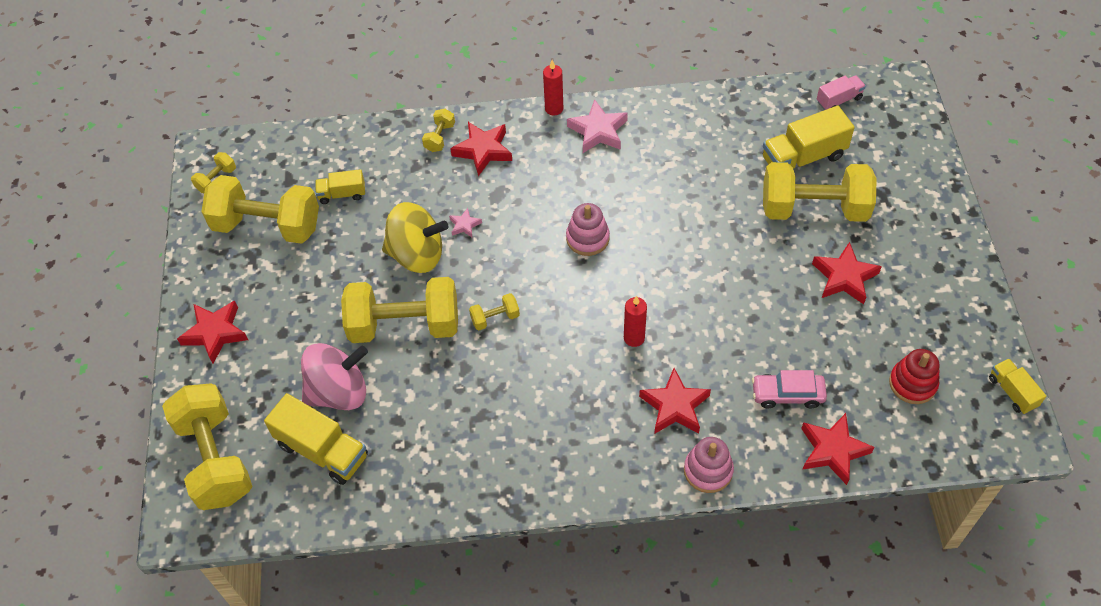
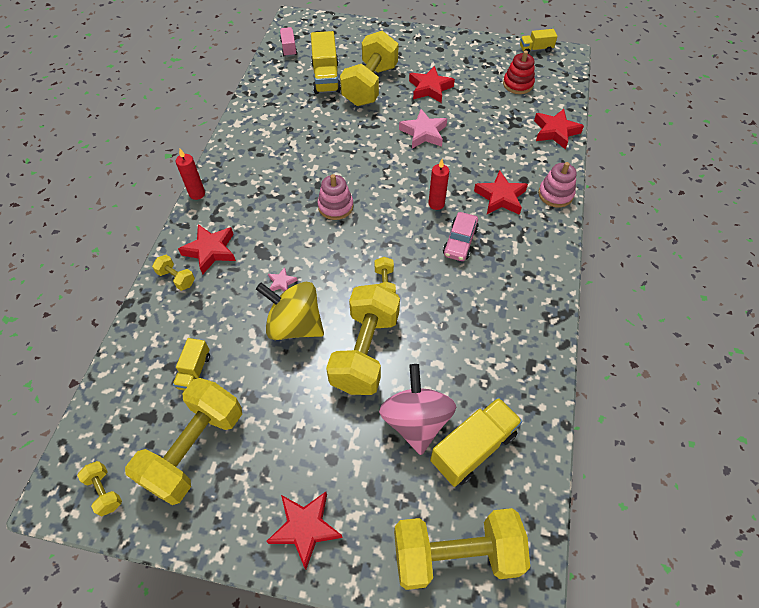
camera: 75 degrees left, 0 degrees up
yellow spinning top [382,202,448,273] -> yellow spinning top turned 90 degrees counterclockwise [256,282,324,340]
pink star [567,99,628,153] -> pink star moved to [399,109,447,149]
pink car [752,370,827,408] -> pink car moved to [443,212,479,261]

